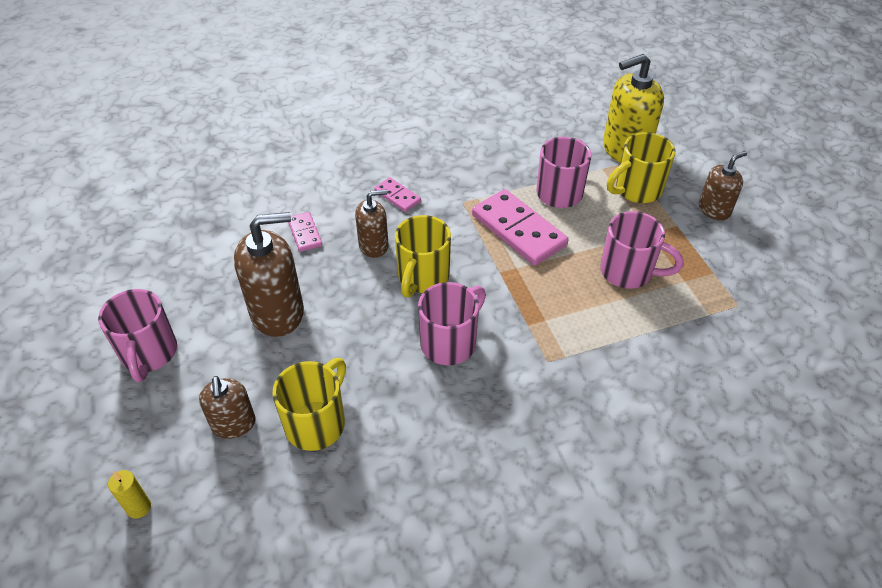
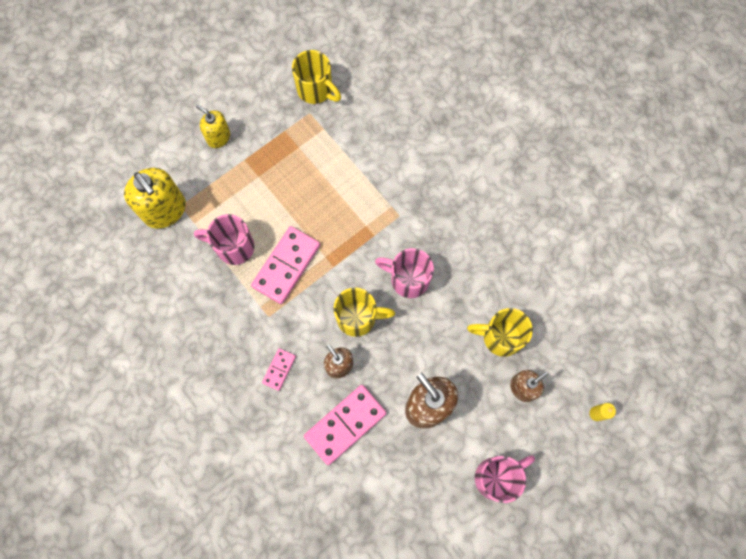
camera: 110 degrees left, 25 degrees up
pink domino [288,212,322,252] -> pink domino [304,385,386,465], size x1.97
pink mug [600,211,684,289] -> none
yellow mug [607,132,676,203] -> yellow mug moved to [292,50,341,104]
brown soap dispenser [699,151,747,220] -> yellow soap dispenser [196,105,230,148]

